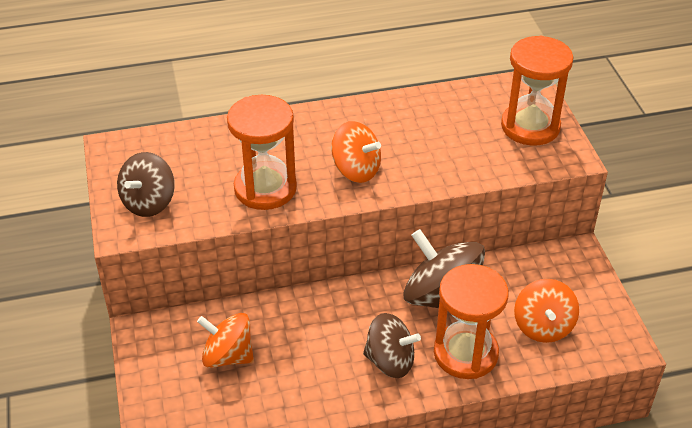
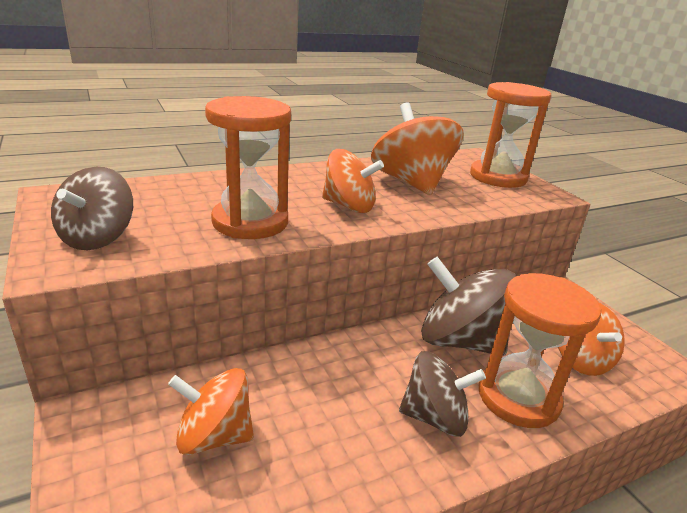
camera: 15 degrees left, 15 degrees down
none -> orange spinning top [371,103,464,195]

